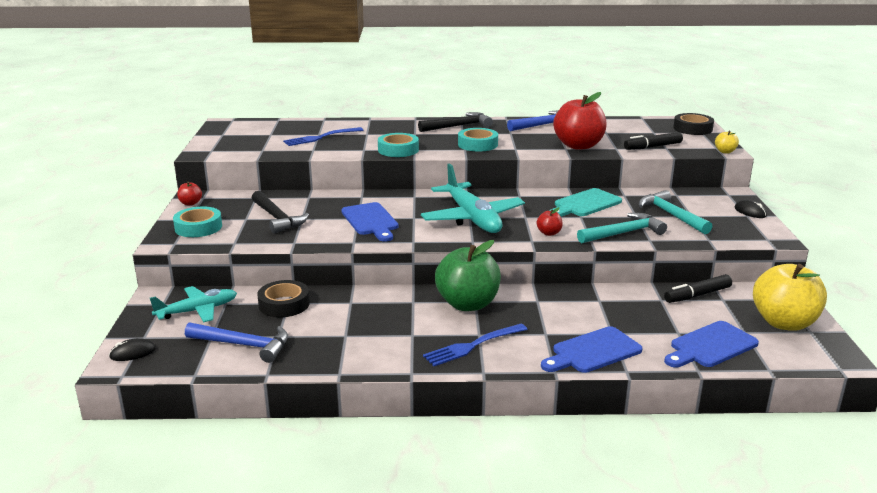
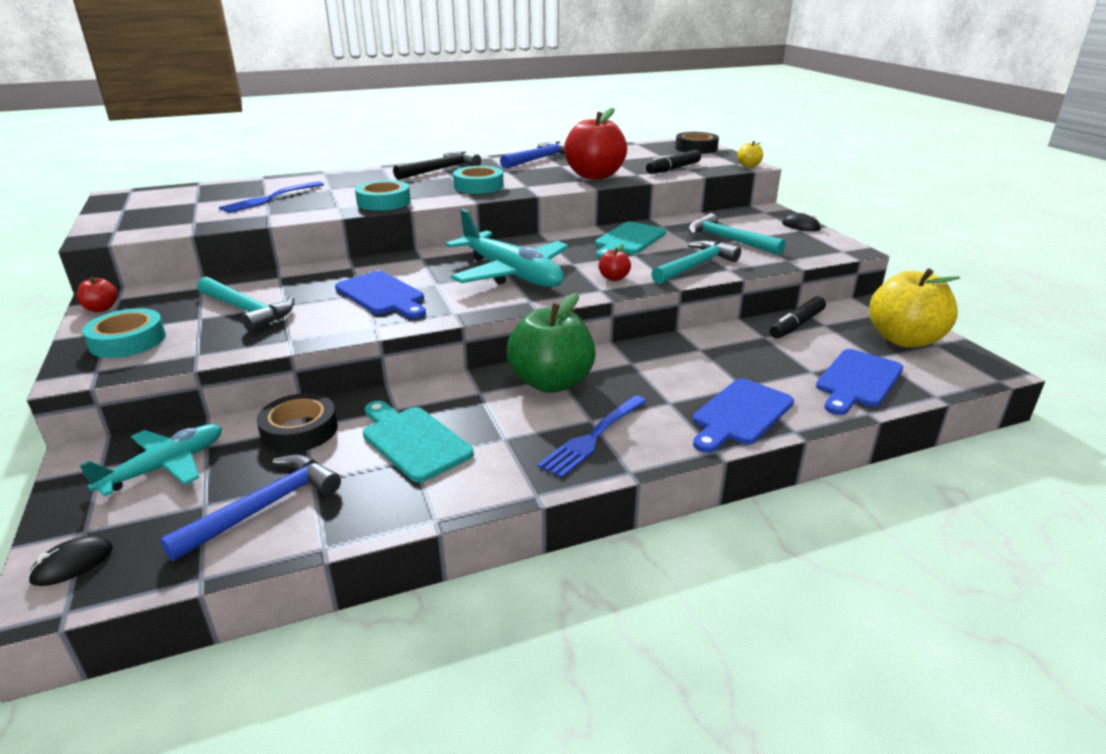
camera: 20 degrees left, 5 degrees up
blue hammer [185,322,288,363] -> blue hammer turned 45 degrees counterclockwise [160,455,341,561]
black hammer [252,191,309,234] -> turquoise hammer [197,277,294,332]
none -> turquoise cutting board [363,401,474,482]

